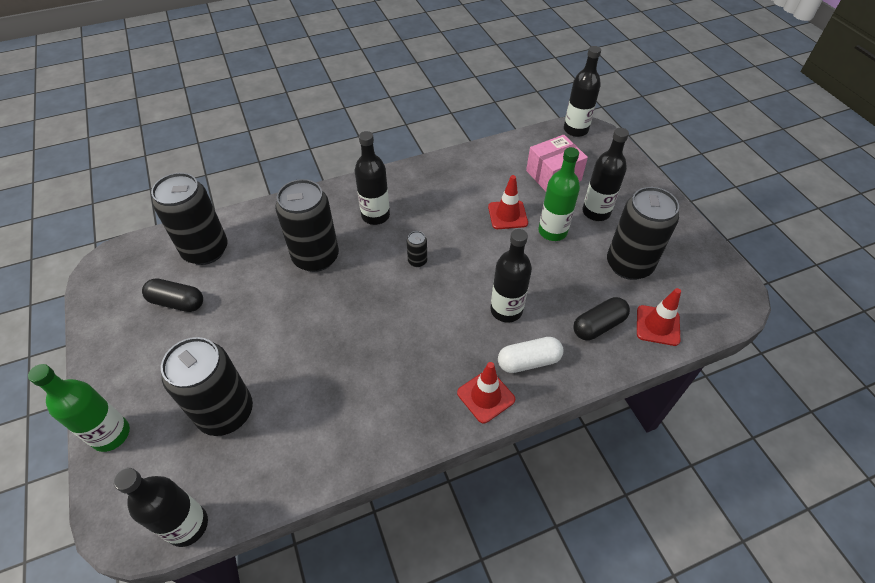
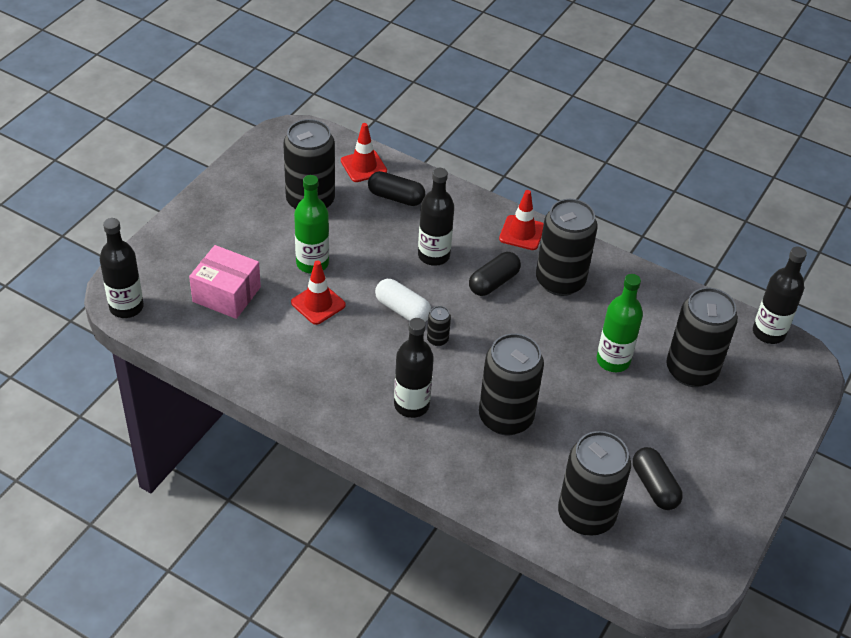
camera: 130 degrees left, 5 degrees down
green bottle [28,364,130,452] -> green bottle moved to [597,274,643,372]
white capsule [498,337,563,373] -> white capsule moved to [375,279,431,322]
black bottle [582,128,629,221] -> none
none -> black capsule [469,252,521,296]
none -> black can [536,199,598,296]

